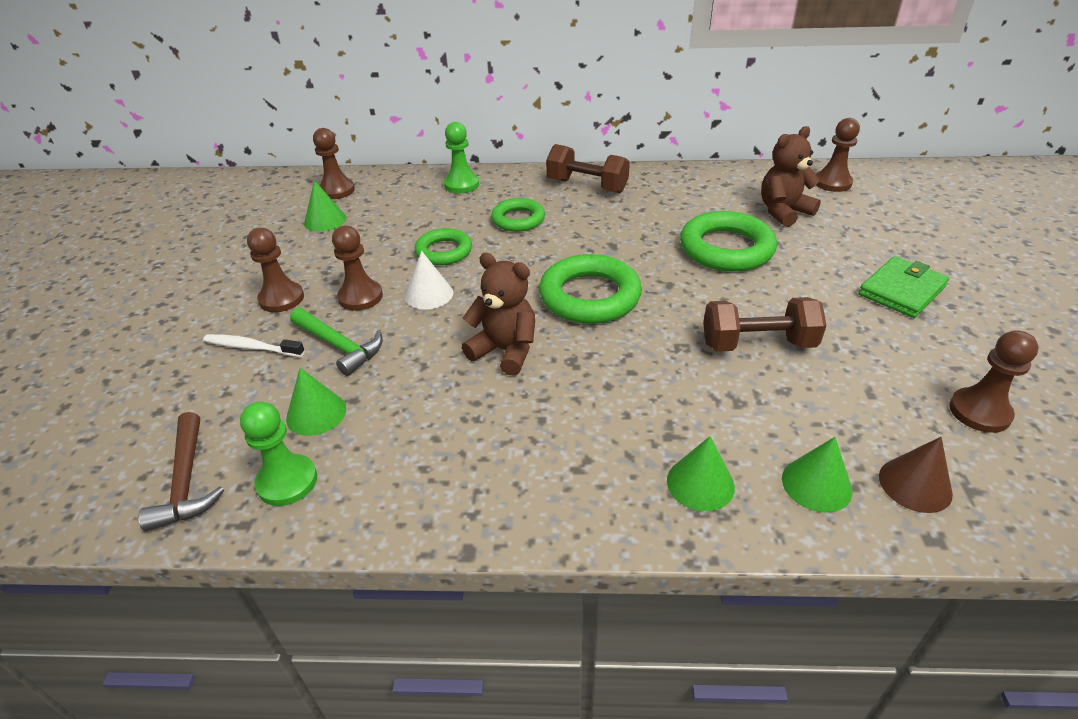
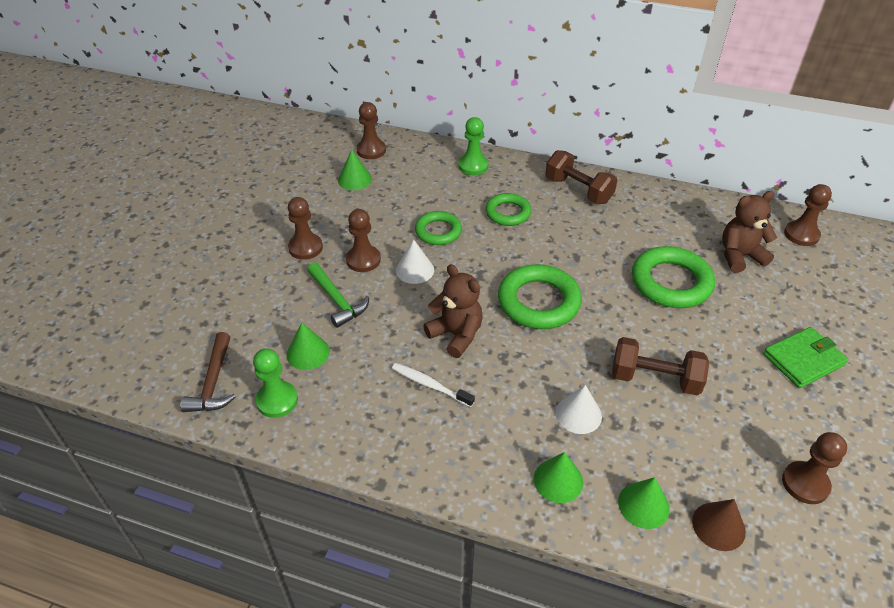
camera: 15 degrees right, 5 degrees up
white toothbrush [203,334,305,357] -> white toothbrush moved to [392,363,475,407]
none -> white cone [556,385,602,434]

